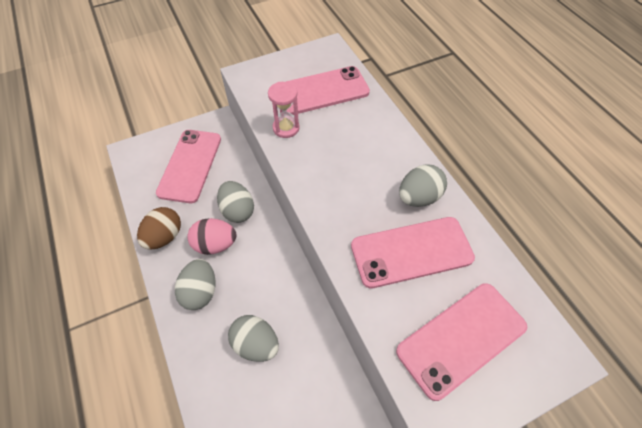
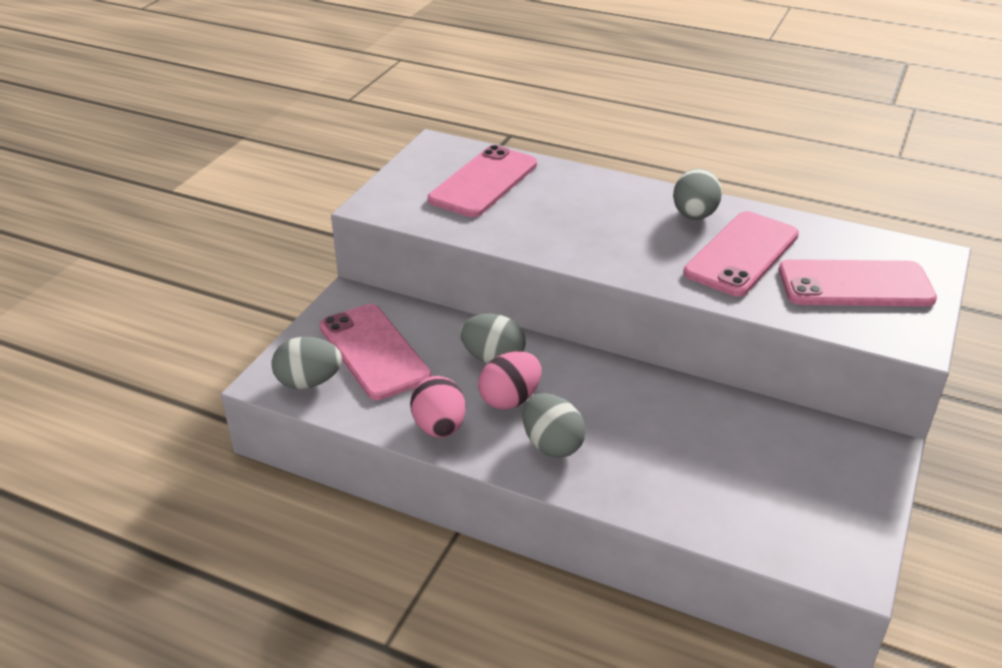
camera: 40 degrees left, 20 degrees down
brown egg [137,207,181,250] -> pink egg [410,376,465,438]
grey egg [228,315,279,362] -> grey egg moved to [272,337,342,389]
pink hourglass [268,82,300,138] -> none
pink phone [396,283,527,401] -> pink phone turned 75 degrees clockwise [779,259,937,307]

